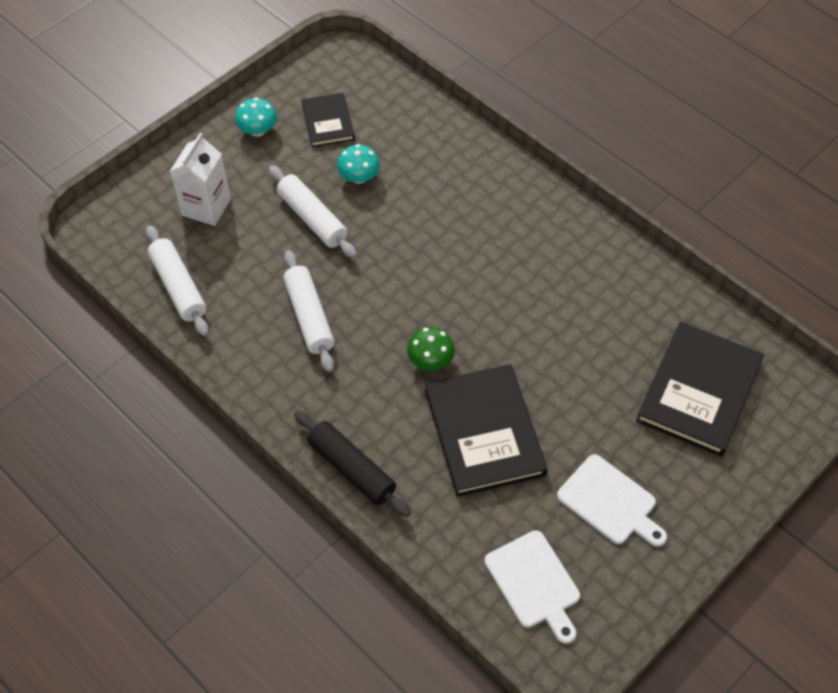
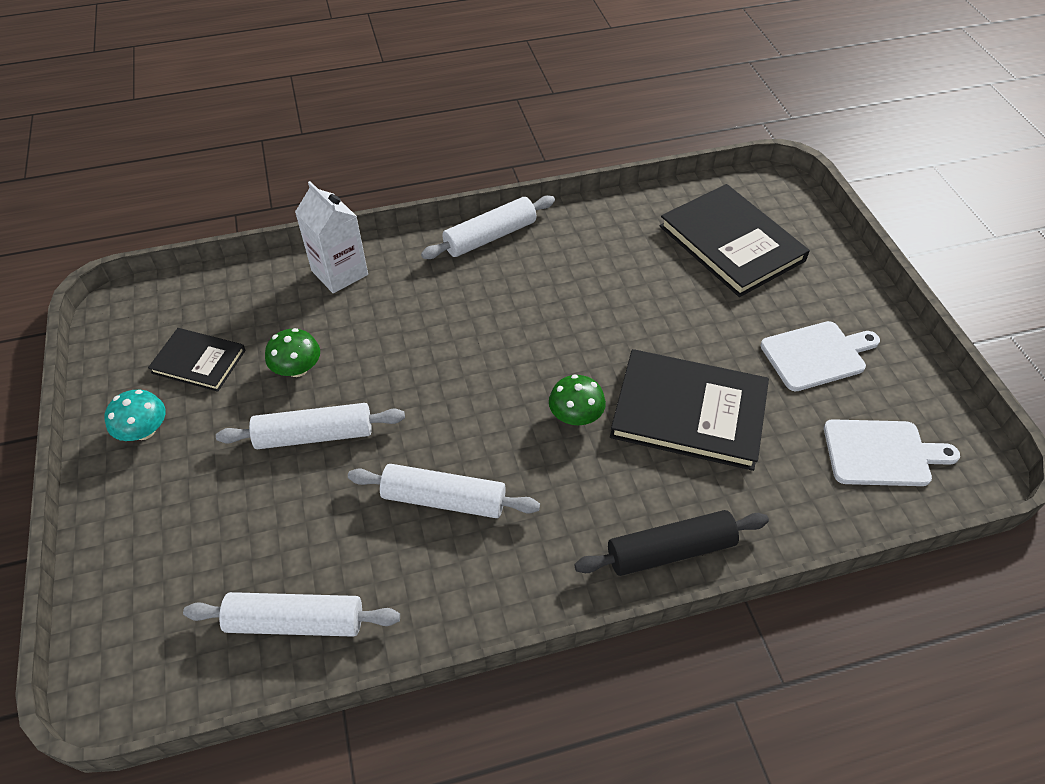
camera: 60 degrees left, 5 degrees down
white carton [170,133,231,226] -> white carton moved to [295,181,368,293]
turquoise mushroom [337,144,380,184] -> green mushroom [265,328,320,377]
none -> white rolling pin [421,195,555,259]

